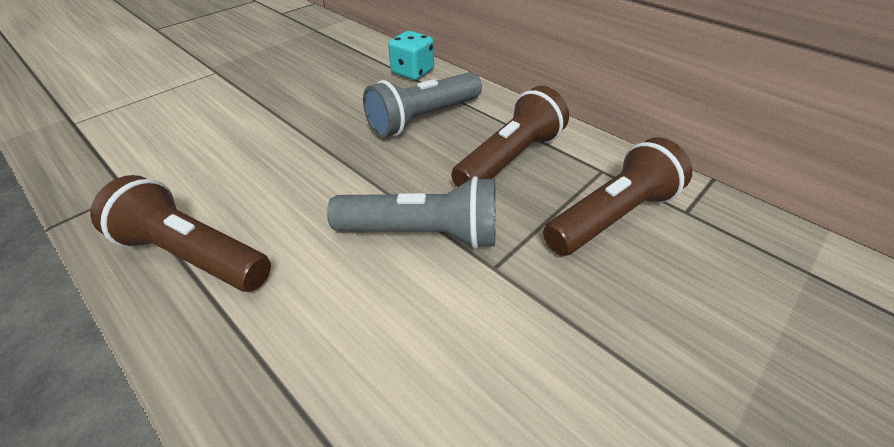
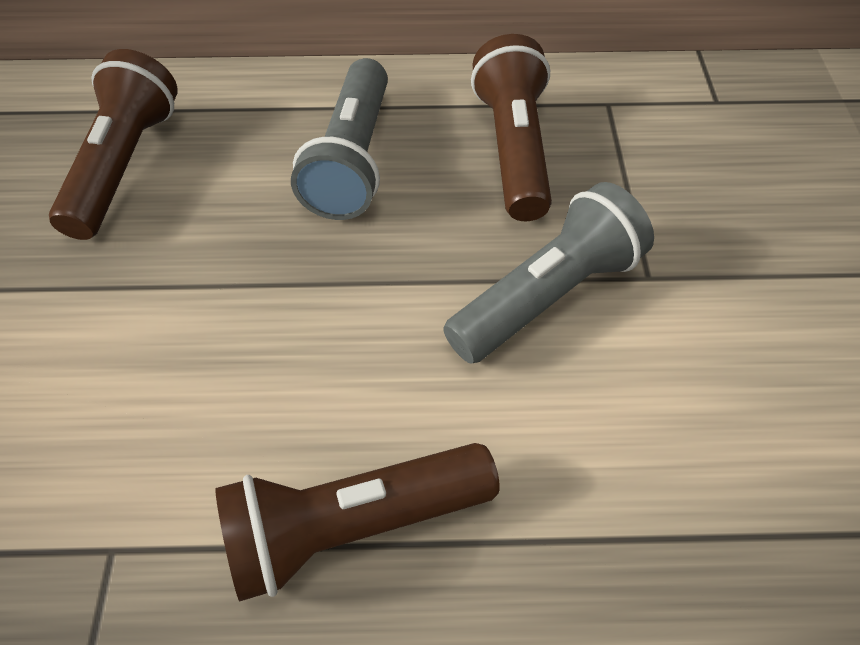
camera: 45 degrees left, 10 degrees up
turquoise dice [388,31,434,80] -> none
brown flashlight [543,137,692,256] -> brown flashlight moved to [49,49,178,240]

